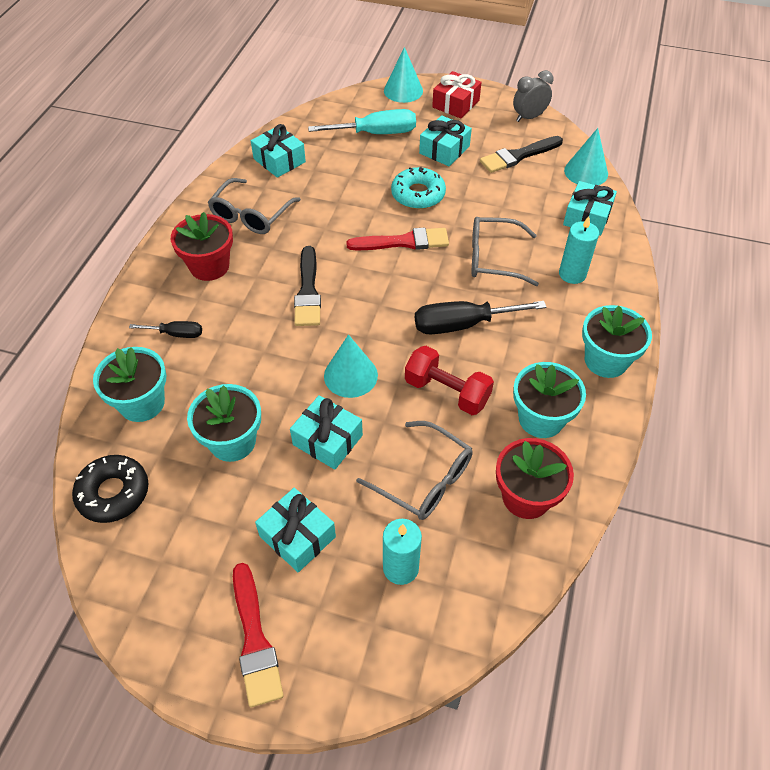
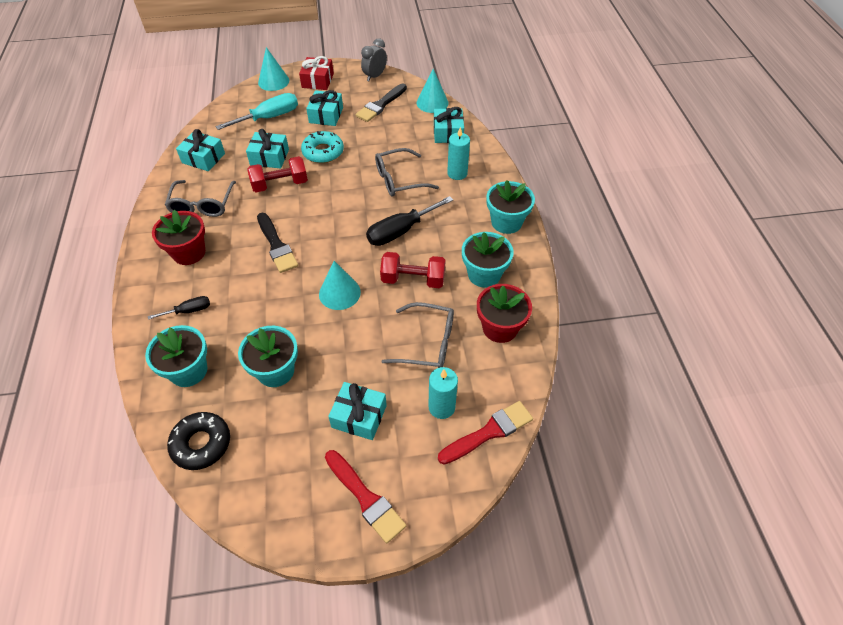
camera: 25 degrees left, 0 degrees up
turquoise gift [290,395,363,470] -> turquoise gift moved to [246,129,289,169]
red brush [346,228,449,250] -> red brush moved to [438,401,533,465]
none -> red dumbbell [247,156,308,192]

